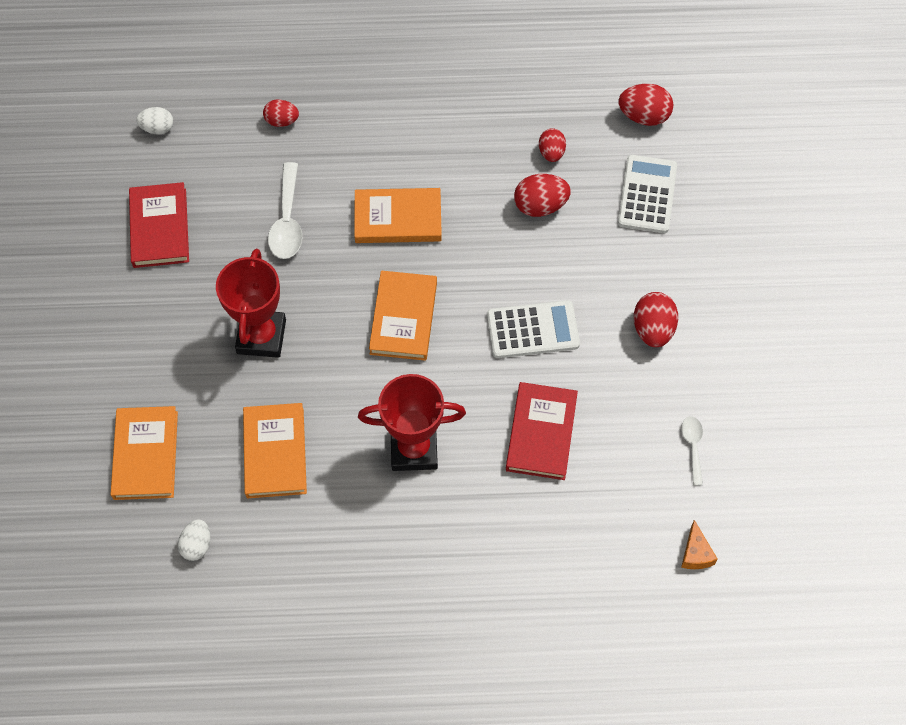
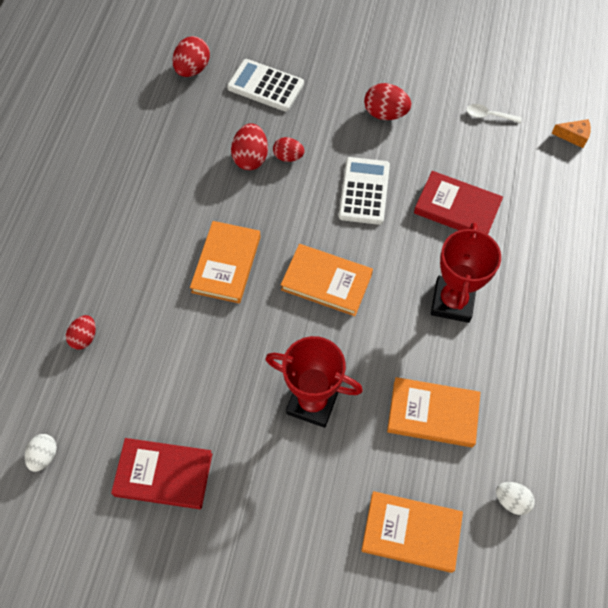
camera: 75 degrees left, 0 degrees up
white spoon [268,162,302,259] -> none
red egg [539,128,566,162] -> red egg moved to [273,137,305,162]

